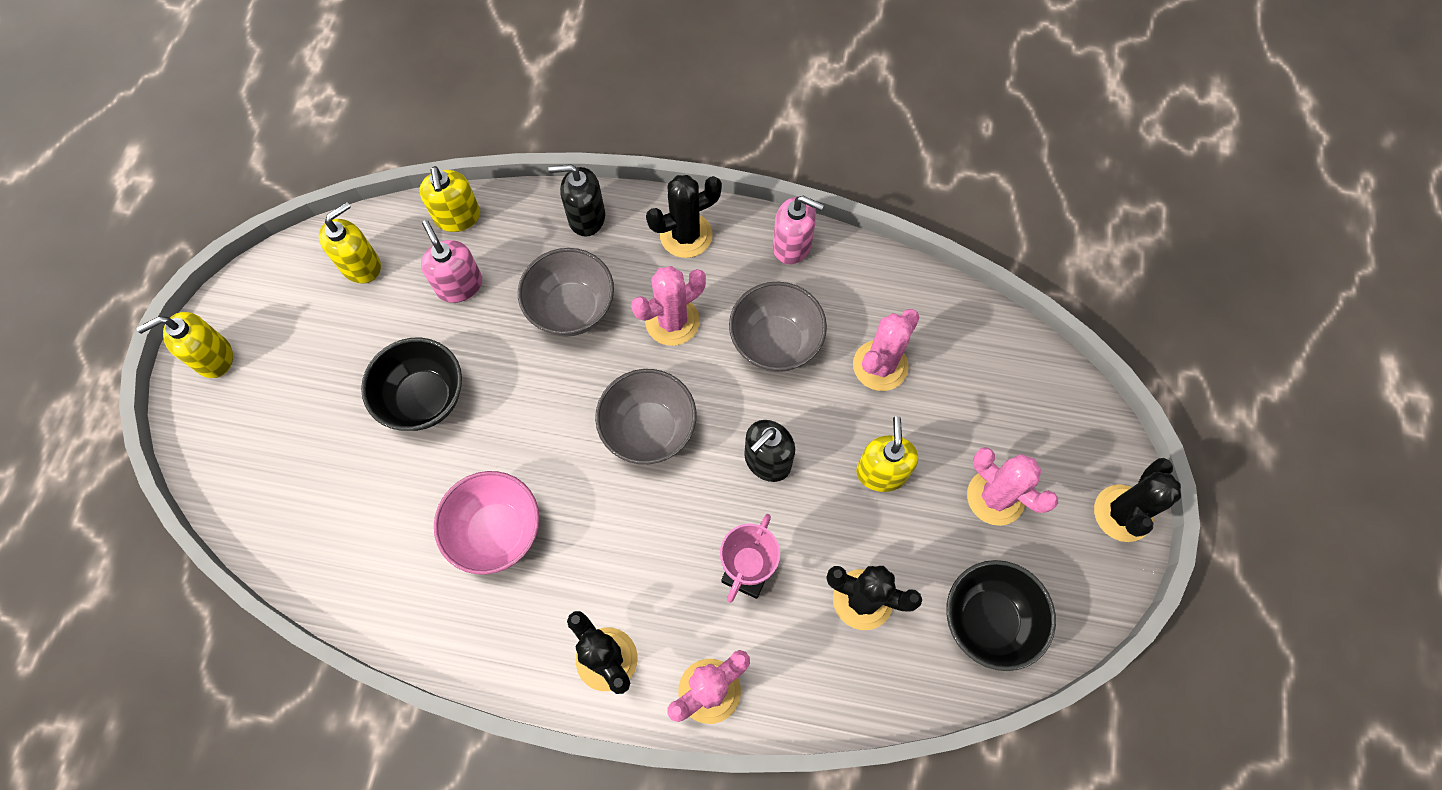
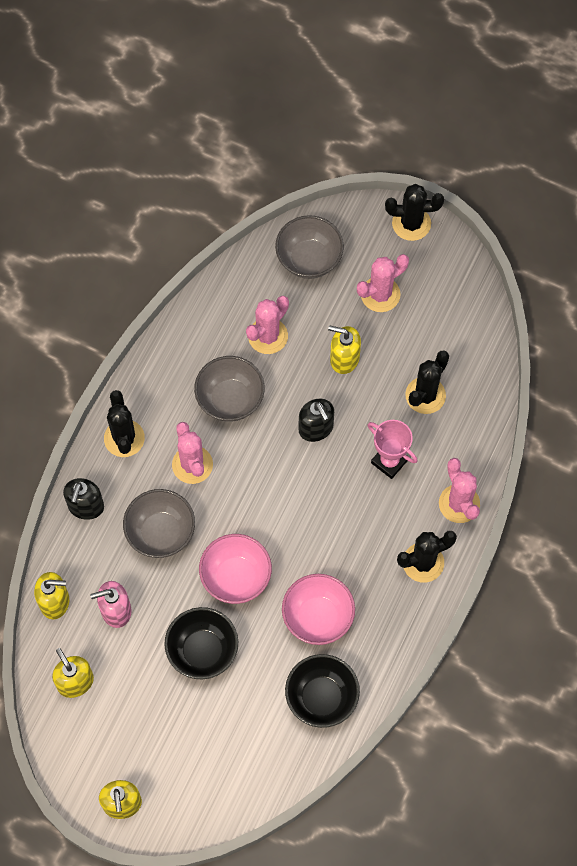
camera: 75 degrees left, 0 degrees up
grey bowl [595,369,697,464] -> grey bowl moved to [275,215,344,279]
pink soap dispenser [773,196,824,265] -> none
pink cactus [853,309,920,391] -> pink cactus turned 75 degrees clockwise [246,296,289,354]
black bowl [946,560,1056,671] -> black bowl moved to [285,654,360,728]
black cactus [1094,458,1181,542] -> black cactus turned 45 degrees counterclockwise [385,184,444,241]
none -> pink bowl [199,534,272,604]

